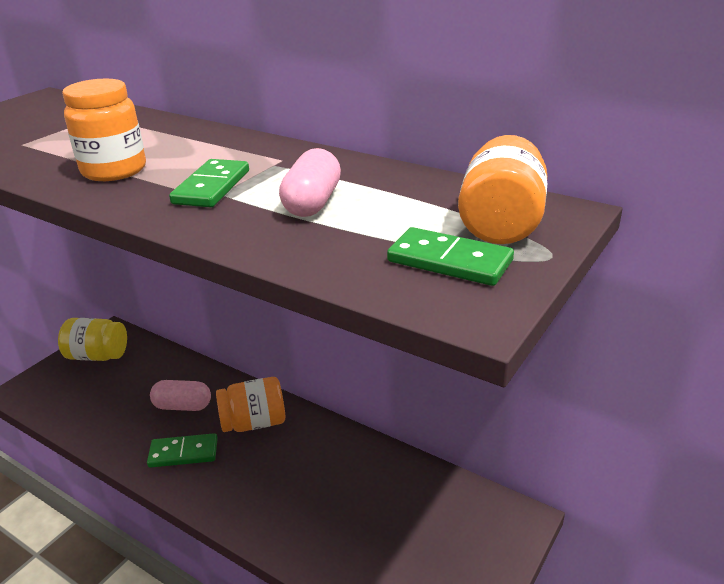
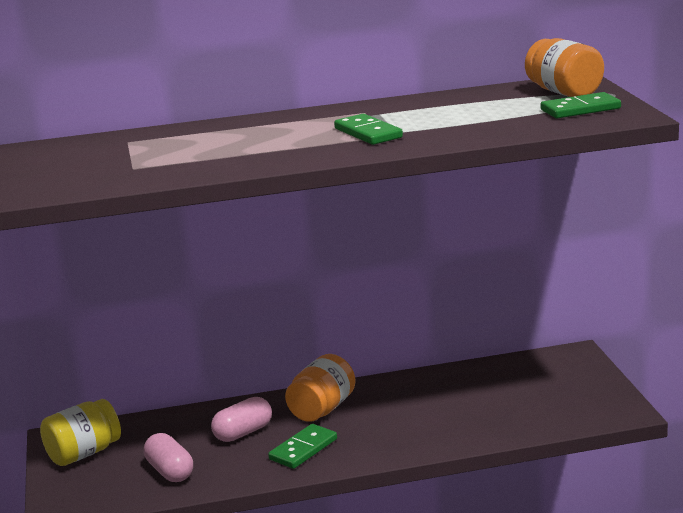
camera: 45 degrees left, 10 degrees down
orange jar [62,79,146,181] -> none
pink capsule [279,148,341,217] -> pink capsule moved to [144,433,193,482]

